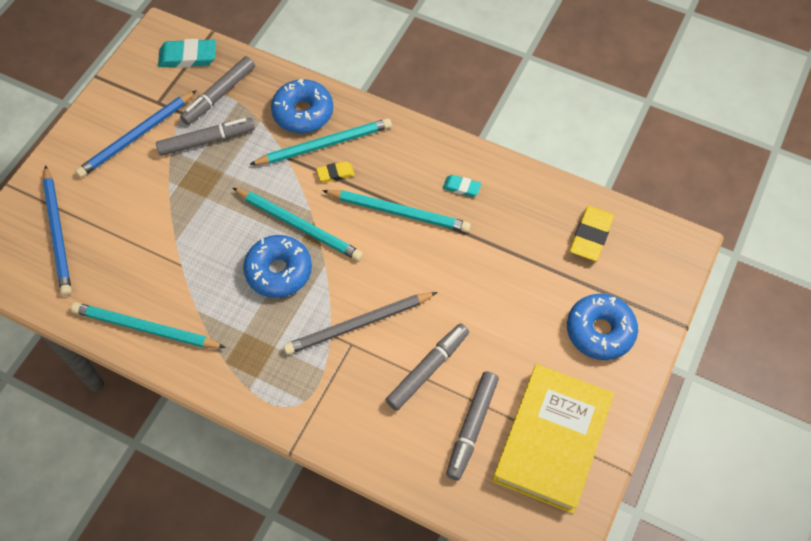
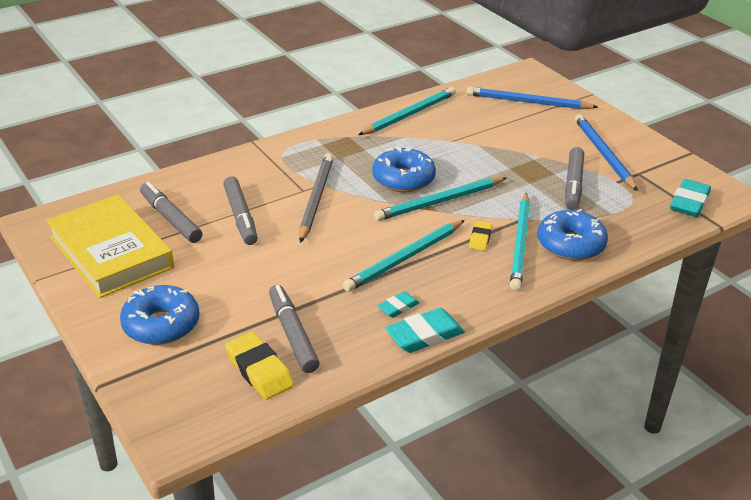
camera: 120 degrees right, 25 degrees down
grey marker [180,56,255,125] -> grey marker moved to [269,285,320,373]
none -> turquoise eraser [385,308,465,353]

